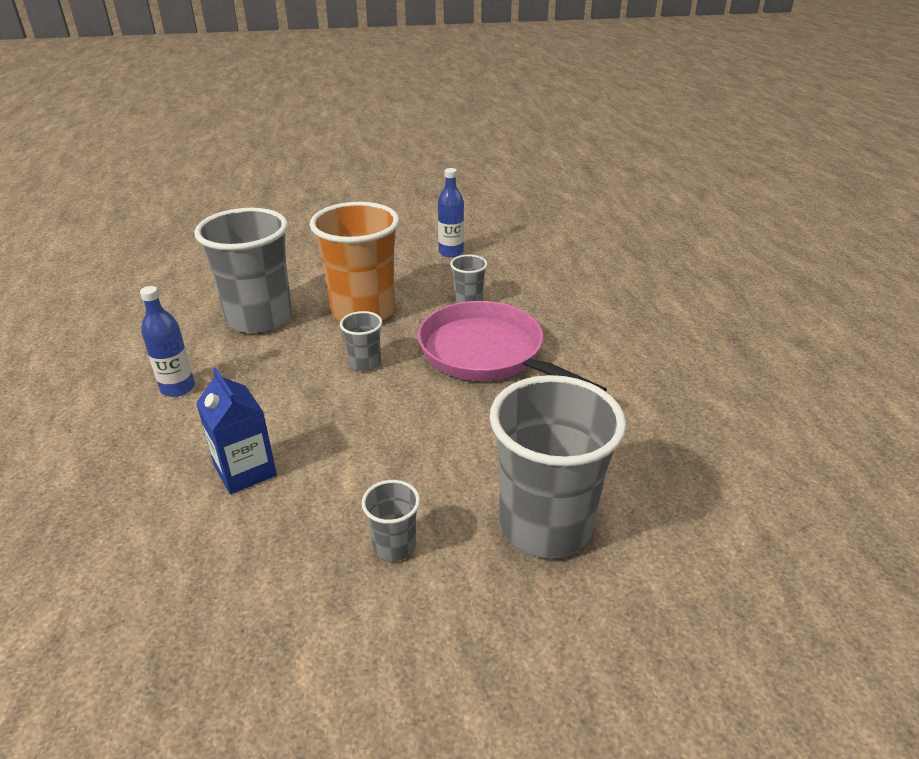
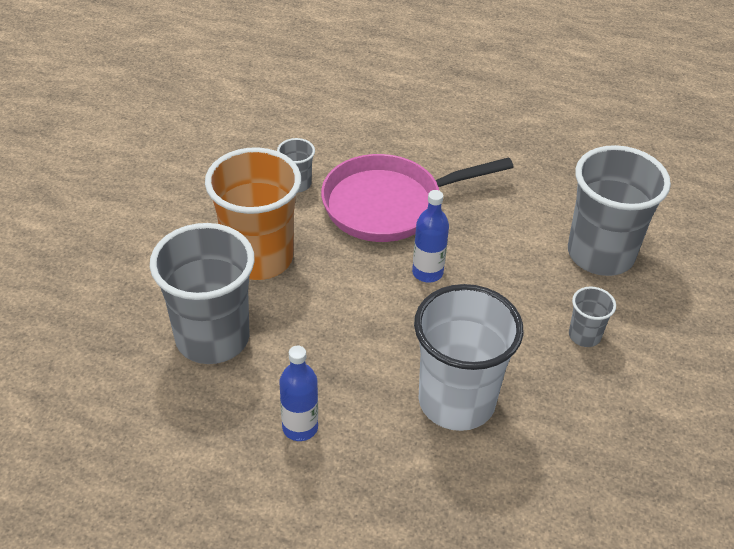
camera: 65 degrees left, 10 degrees up
blue carton [196,368,277,494] -> white cup [414,284,524,431]
grey cup [340,311,382,372] -> none
blue bottle [438,168,464,257] -> blue bottle moved to [412,190,449,283]

